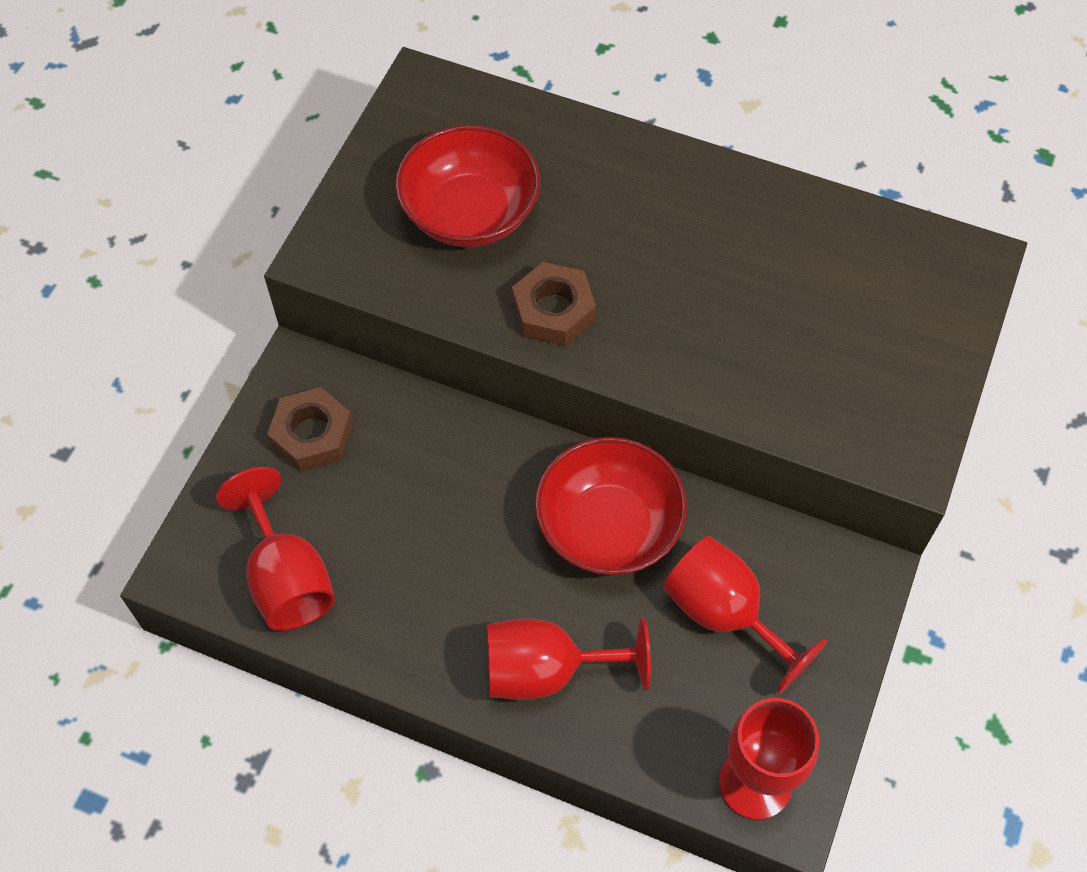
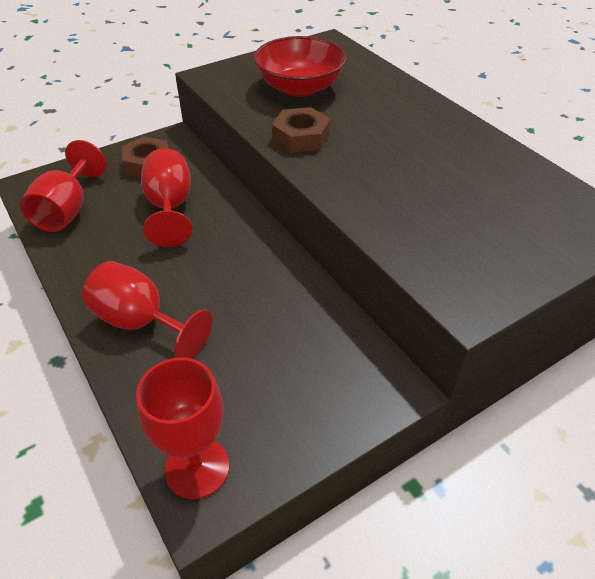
camera: 35 degrees right, 15 degrees down
red bowl [535,437,687,575] -> none
red goblet [663,536,827,694] -> red goblet moved to [141,148,192,247]

